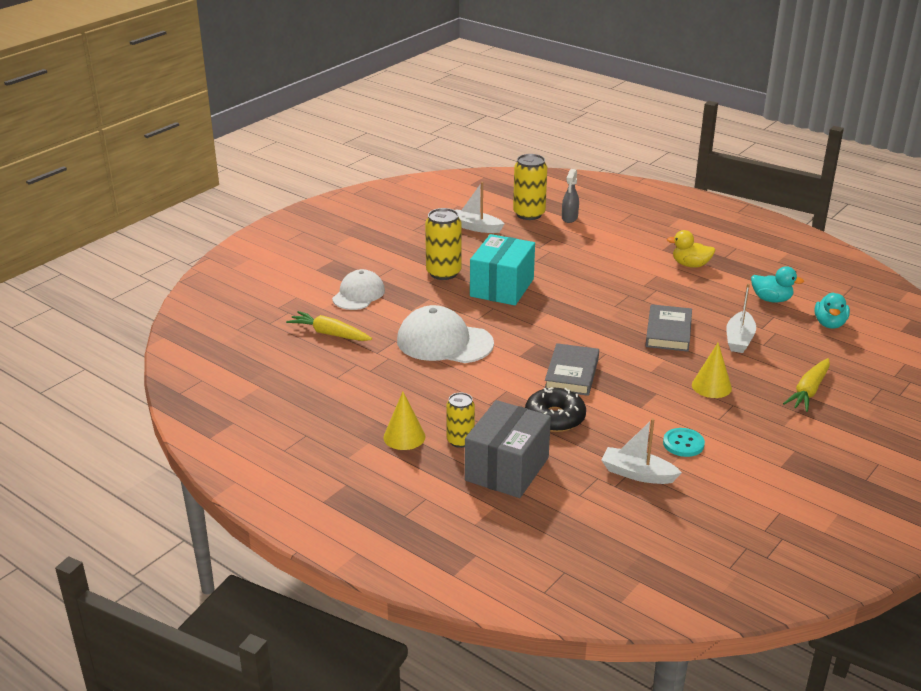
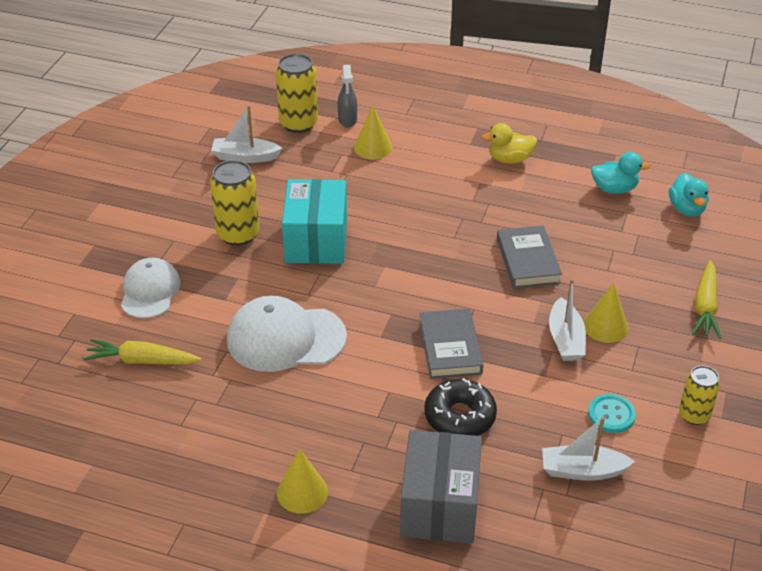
camera: 20 degrees left, 10 degrees up
yellow can [446,392,475,448] -> yellow can moved to [679,366,720,425]
white boat [726,283,756,353] -> white boat moved to [549,278,586,361]
none -> yellow cone [354,106,392,159]

